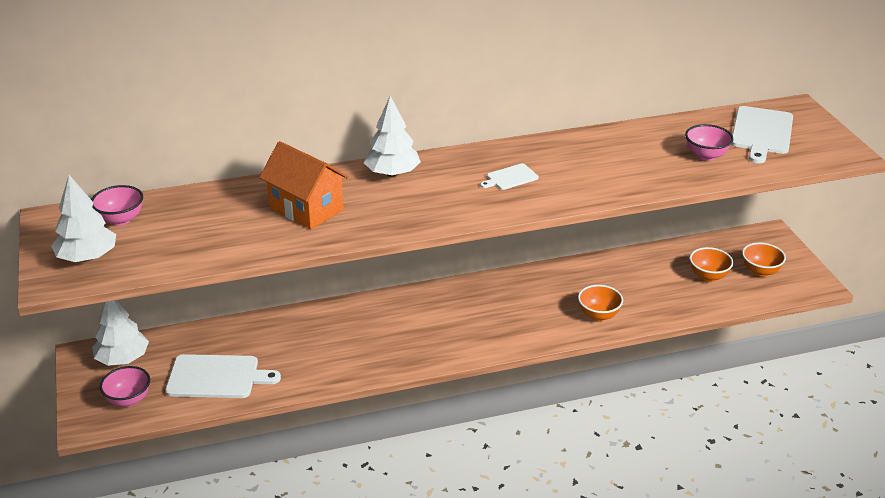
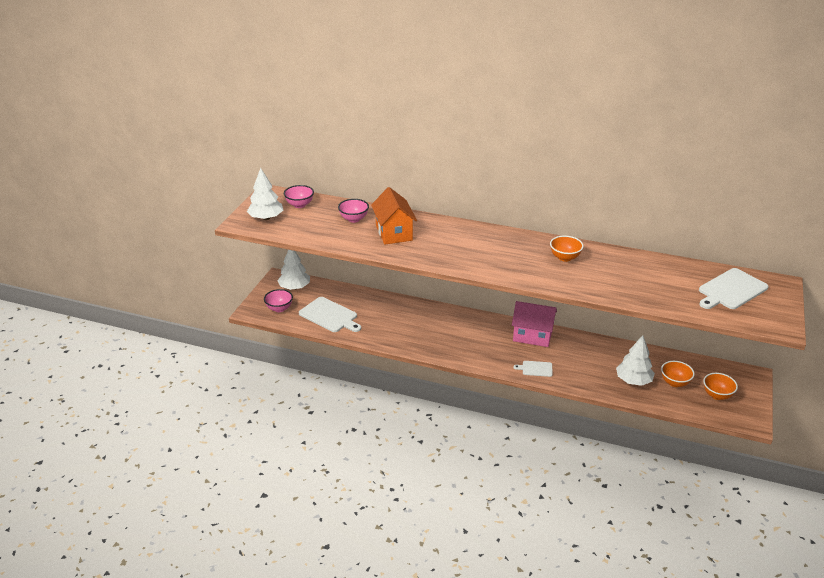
camera: 35 degrees right, 0 degrees up
white tree [364,96,421,177] -> white tree moved to [616,335,655,386]
white cutting board [480,163,539,190] -> white cutting board moved to [513,361,553,377]
orange bowl [578,285,623,321] -> orange bowl moved to [550,236,584,262]
pink bowl [685,124,733,161] -> pink bowl moved to [338,199,369,223]
none -> pink house [512,301,557,347]

